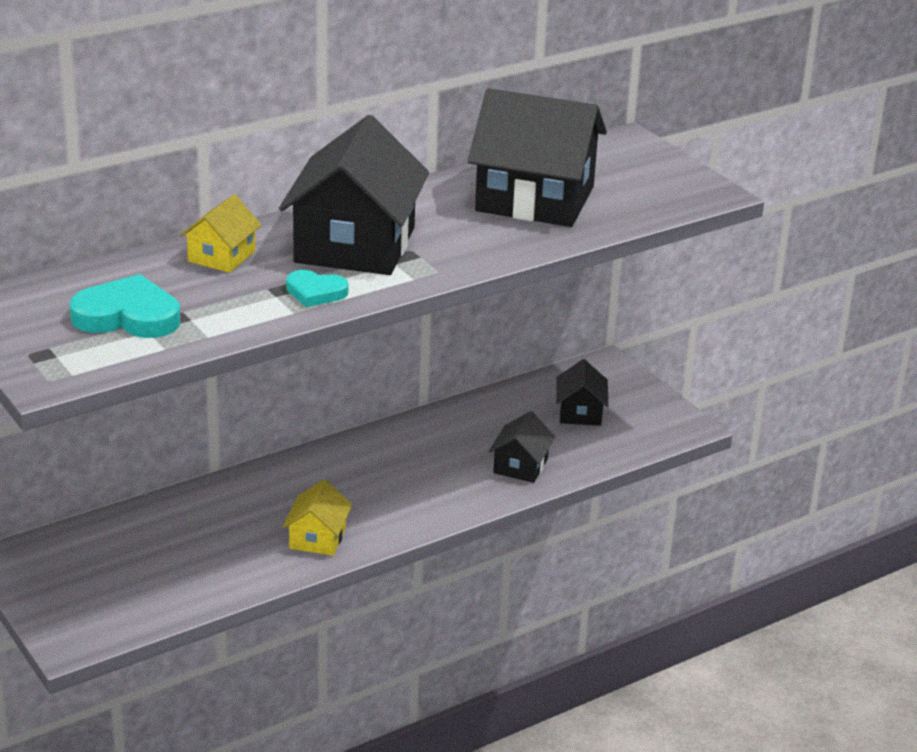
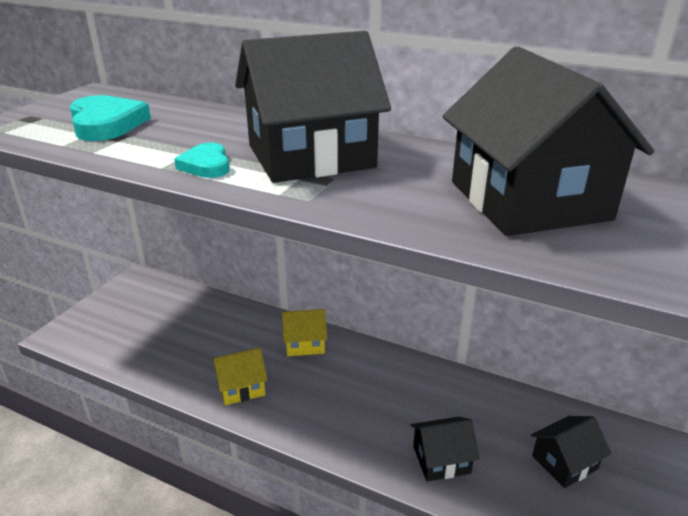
camera: 60 degrees right, 0 degrees up
yellow house [180,194,262,273] -> yellow house moved to [282,309,327,356]

